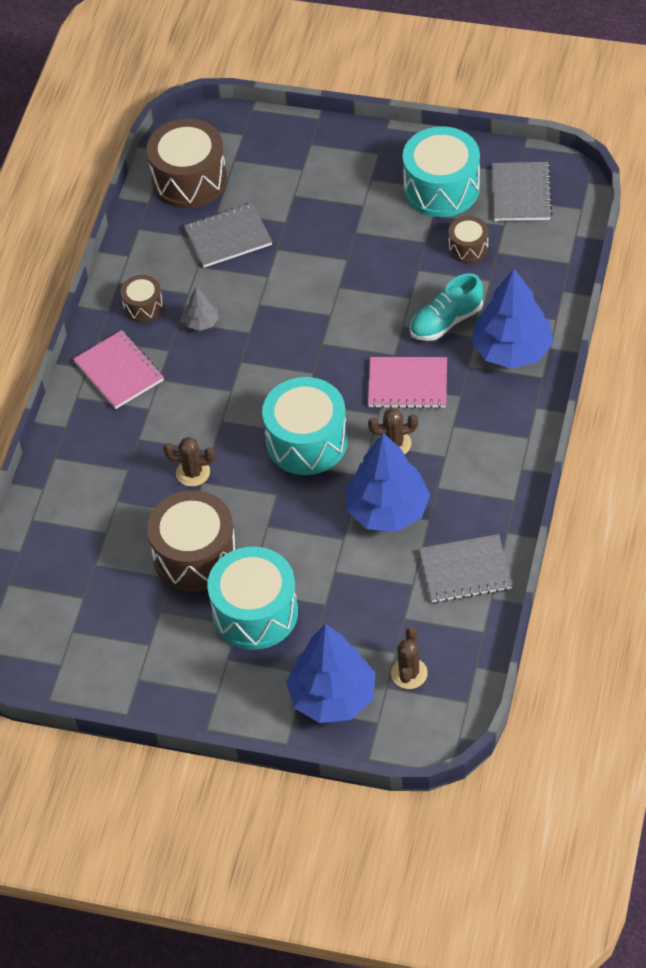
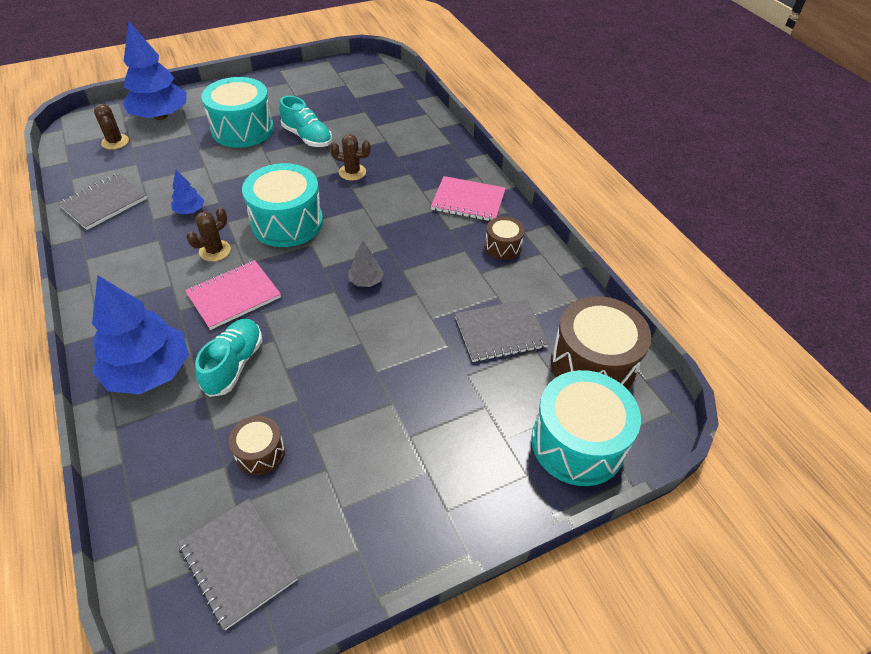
camera: 135 degrees right, 5 degrees down
brown drum [147,490,237,592] -> turquoise shoe [279,96,332,147]
brown cactus [163,437,215,487] -> brown cactus turned 45 degrees clockwise [330,134,371,181]
grey tree [183,287,219,331] -> grey tree moved to [348,241,384,287]
grey notebook [184,203,272,268] -> grey notebook turned 45 degrees clockwise [455,300,549,362]
blue tree [346,433,430,532] -> blue tree [171,170,205,214], size x0.45
turquoise drum [403,126,480,217] -> turquoise drum moved to [531,370,641,486]

